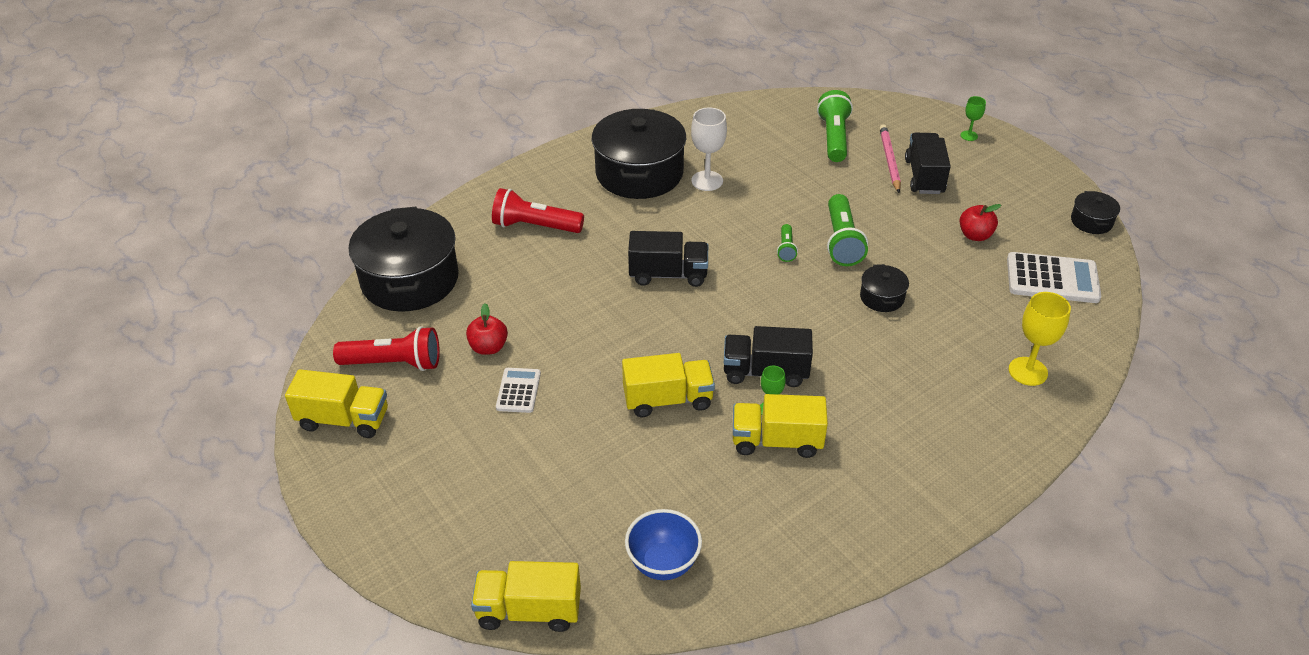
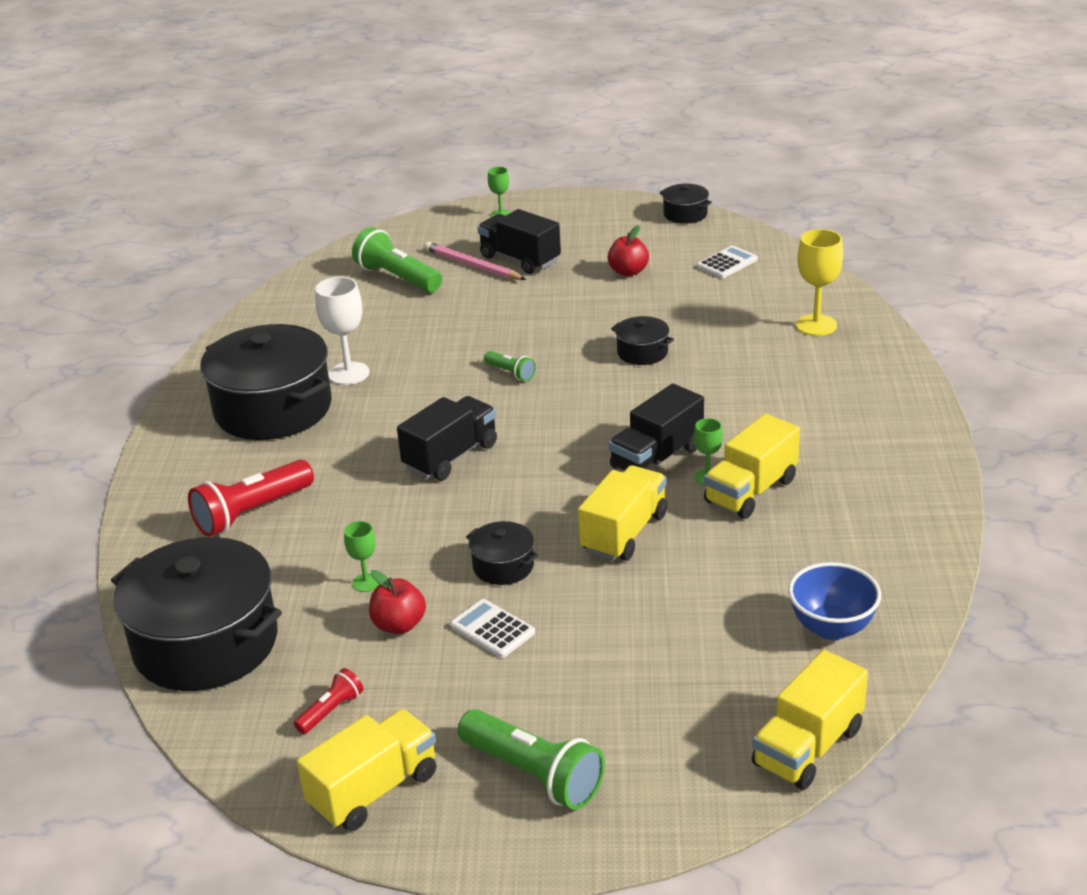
camera: 50 degrees left, 10 degrees down
red flashlight [333,326,440,371] -> red flashlight [294,668,363,734], size x0.52
green flashlight [827,194,868,266] -> green flashlight moved to [457,709,605,810]
white calculator [1007,252,1101,303] -> white calculator [697,246,758,278], size x0.58
none -> green goblet [344,521,379,592]
none -> black pot [466,521,538,585]

